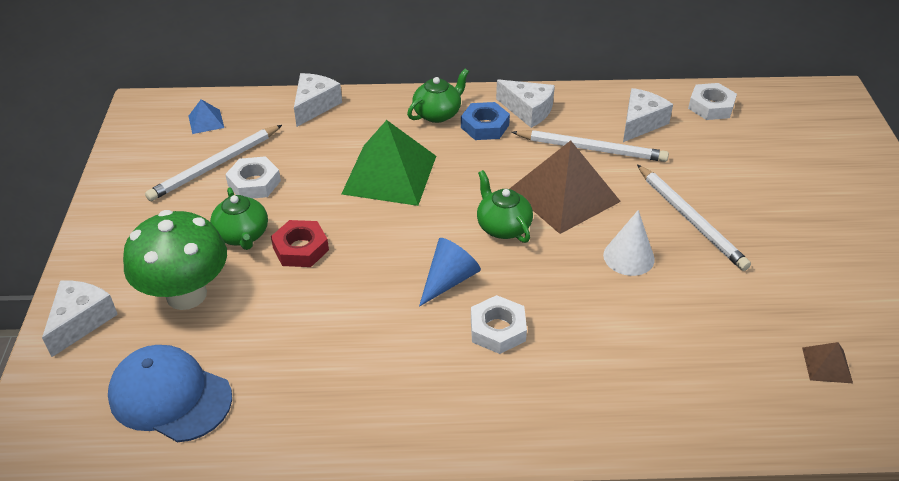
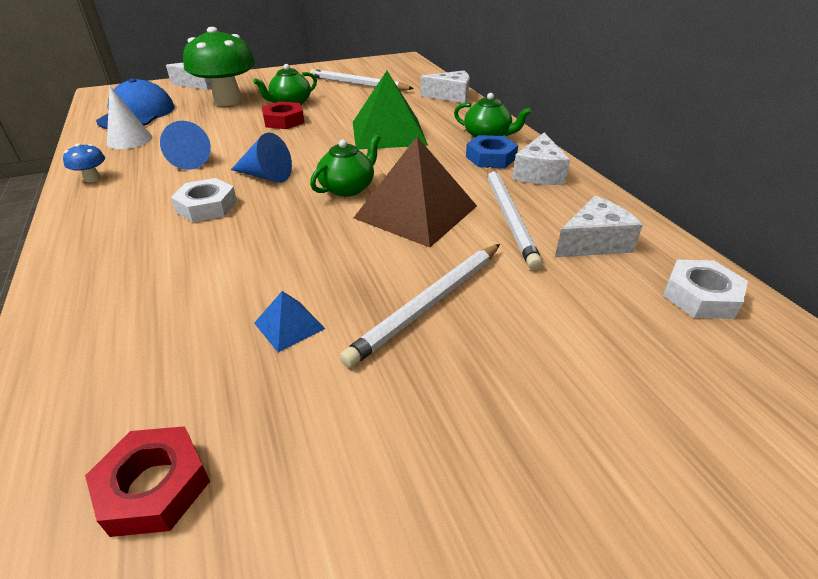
camera: 70 degrees right, 5 degrees down
blue pyramid [189,99,224,134] -> blue pyramid moved to [254,291,325,352]
white nut [225,156,281,199] -> none
white cone [603,210,655,276] -> white cone moved to [107,86,152,149]
white cheese [623,88,673,142] -> white cheese turned 45 degrees counterclockwise [555,196,643,257]
brown pyramid [802,342,853,383] -> red nut [85,426,210,537]
none -> blue mushroom [63,143,105,182]
none -> blue cone [160,121,211,170]

